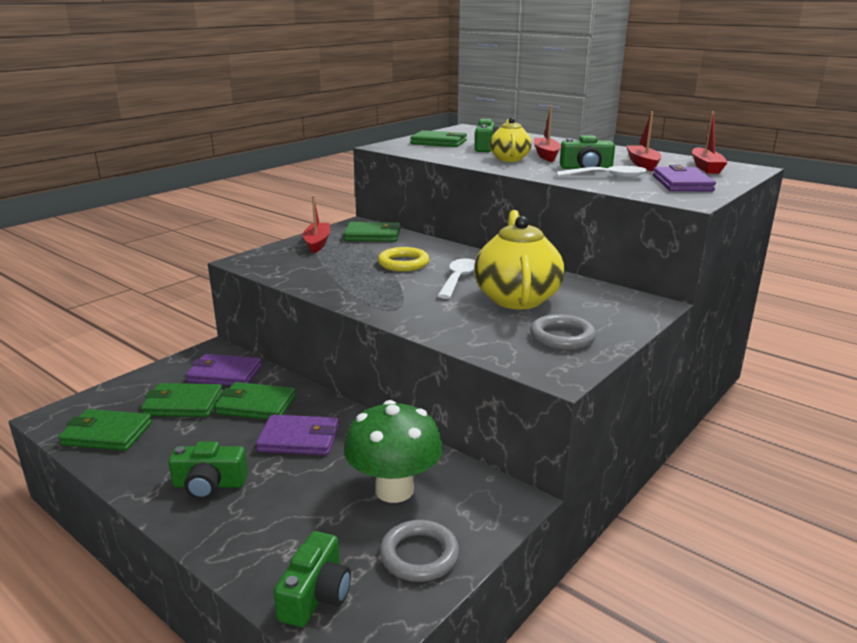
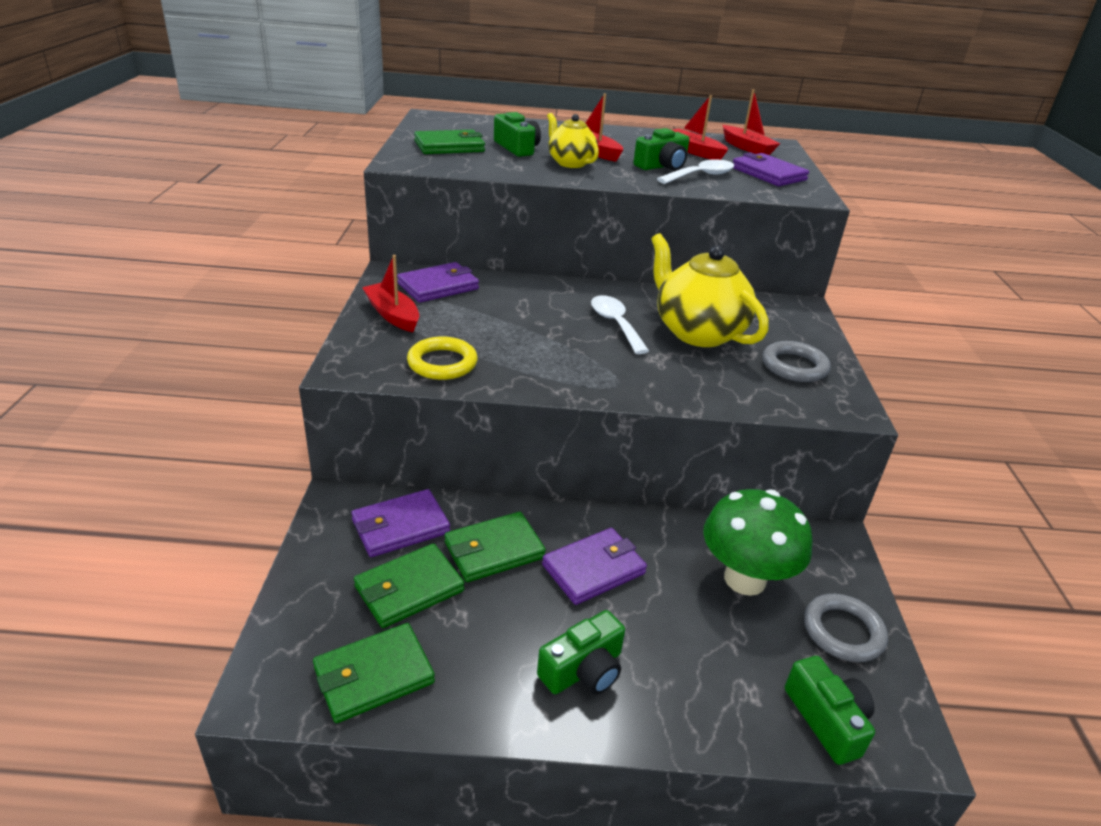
camera: 40 degrees left, 10 degrees up
green wallet [344,222,400,242] -> purple wallet [397,262,479,303]
yellow ring [378,247,429,271] -> yellow ring moved to [407,337,478,380]

